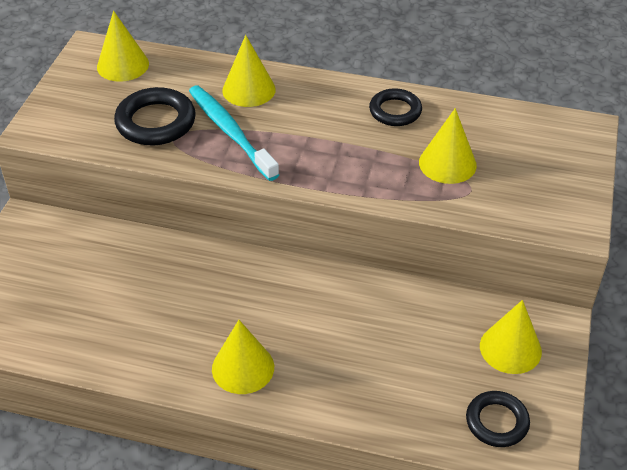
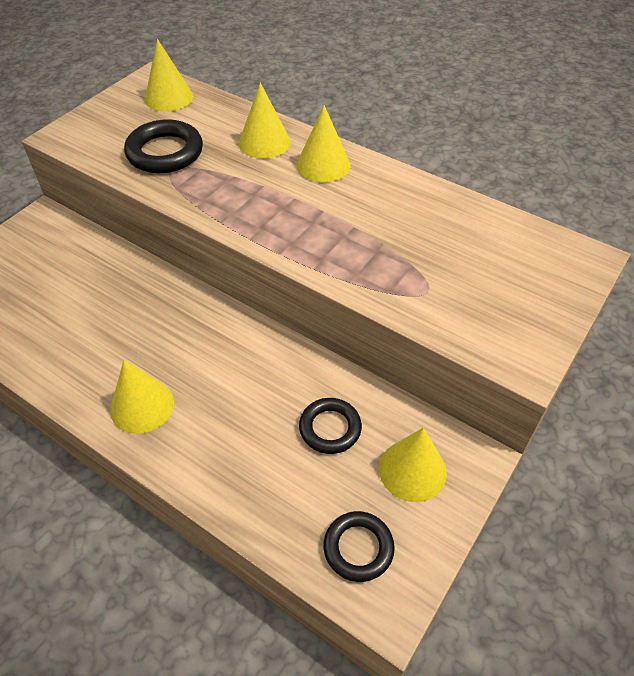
camera: 20 degrees right, 5 degrees up
turquoise toothbrush [189,85,279,181] -> none
black ring [369,88,422,126] -> black ring moved to [299,398,362,454]
yellow cone [419,108,477,184] -> yellow cone moved to [297,105,350,182]

